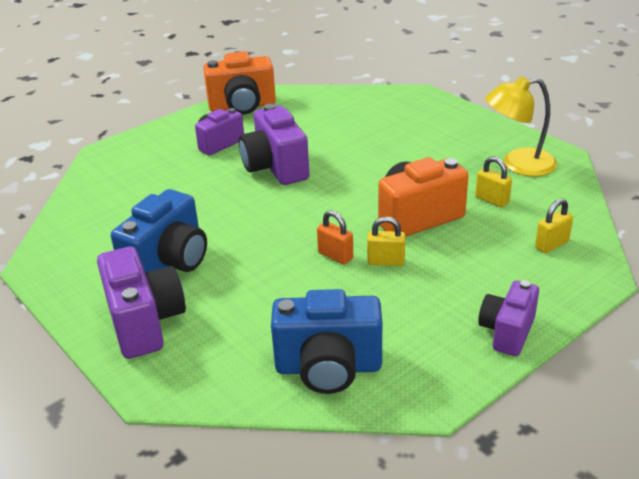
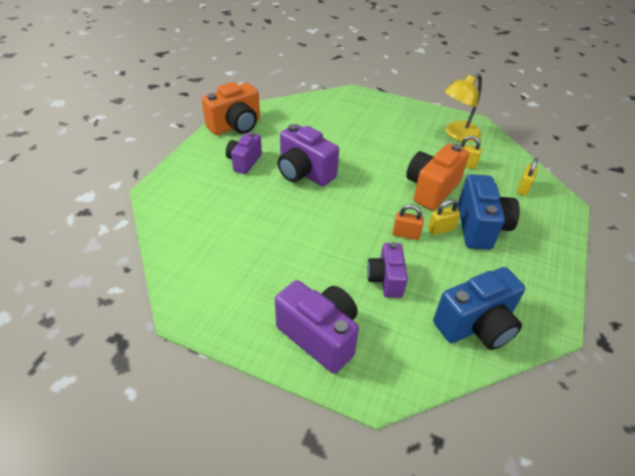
camera: 30 degrees left, 10 degrees up
blue camera [111,189,207,272] -> blue camera moved to [458,174,520,250]
purple camera [478,280,539,356] -> purple camera moved to [367,242,408,298]

